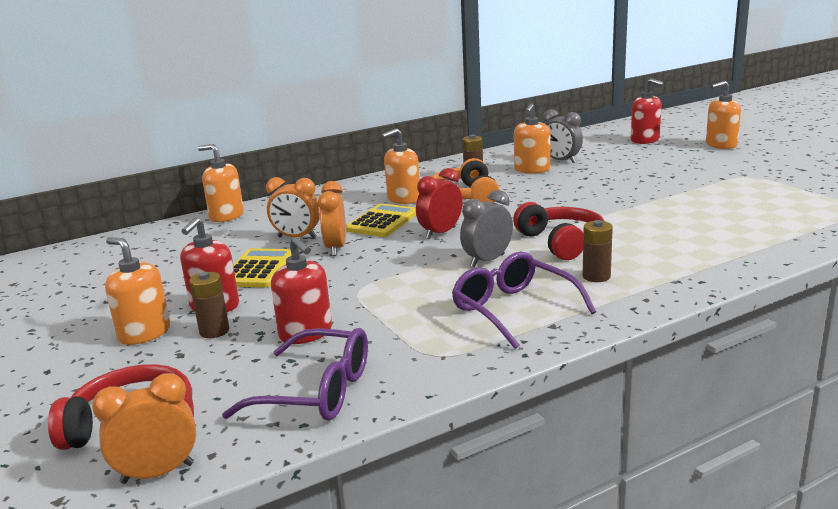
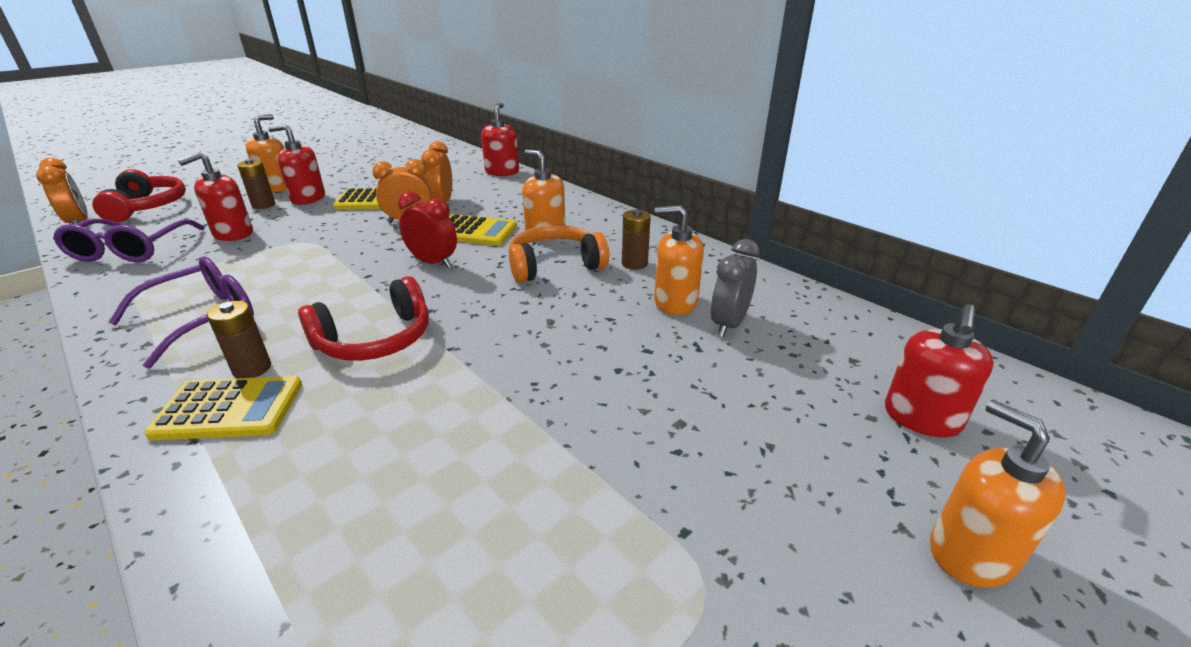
camera: 75 degrees right, 10 degrees up
orange soap dispenser [198,144,244,222] -> red soap dispenser [481,103,519,176]
grey clock [460,190,513,267] -> none
none -> yellow calculator [144,376,302,440]

